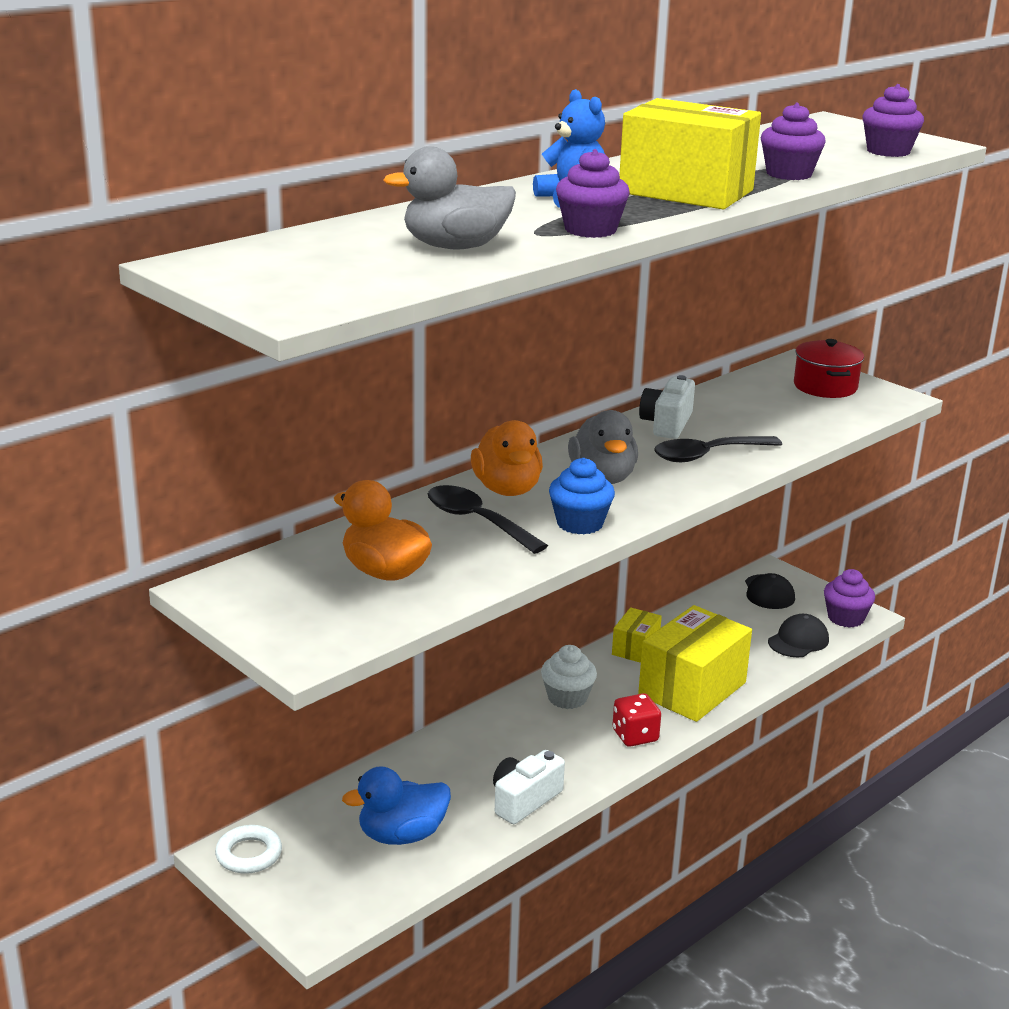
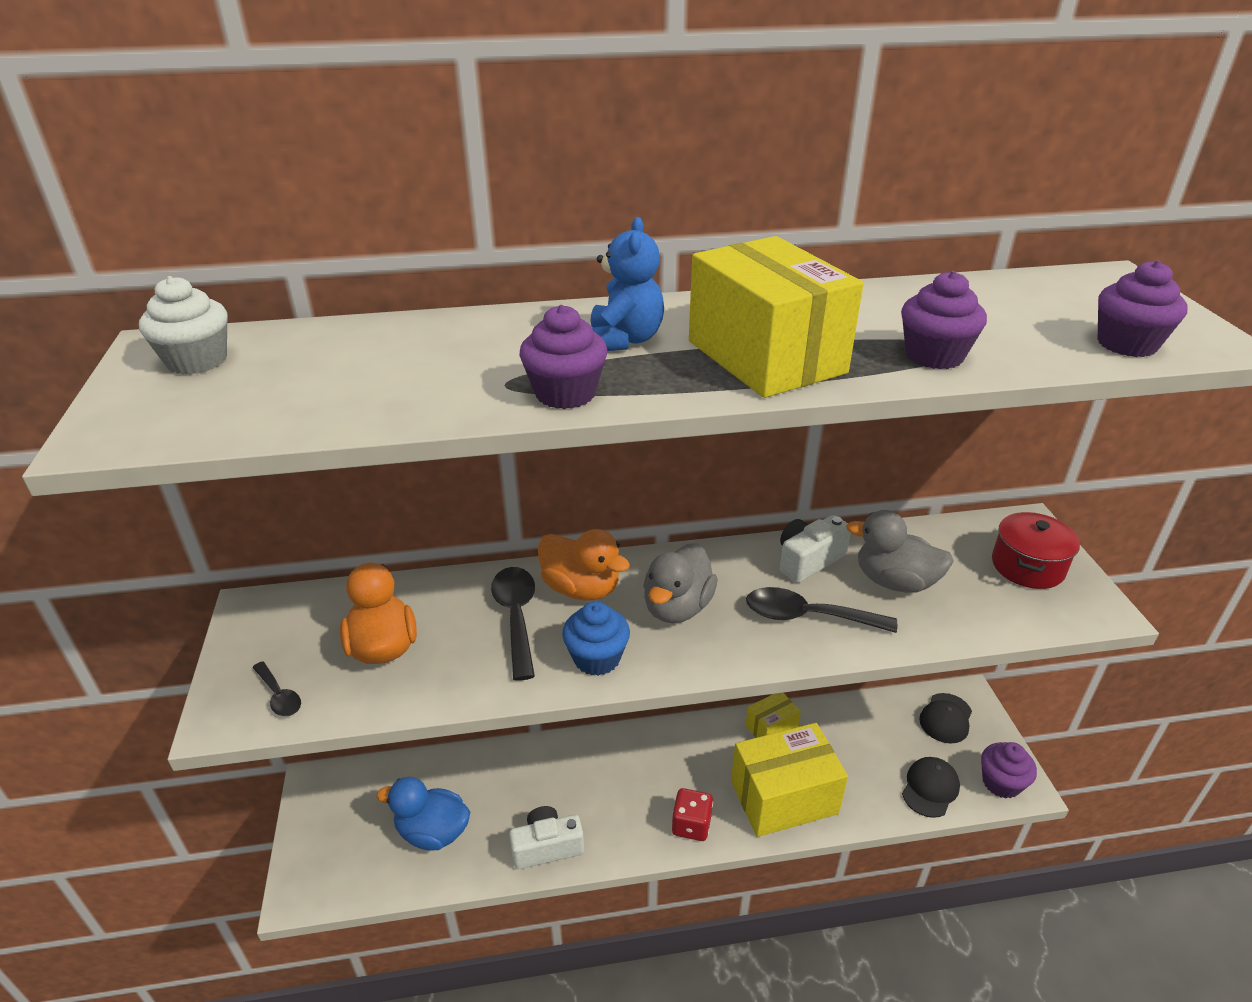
camera: 35 degrees right, 10 degrees up
white ring [215,825,282,874] -> none
grey duck [383,146,516,249] -> grey duck moved to [846,510,954,593]
orange duck [471,420,543,496] -> orange duck turned 75 degrees counterclockwise [538,529,630,600]
white cupcake [541,645,597,709] -> white cupcake moved to [139,276,228,375]
black cap [768,614,829,657] -> black cap turned 45 degrees counterclockwise [902,757,960,818]
none -> black spoon [252,661,301,716]

